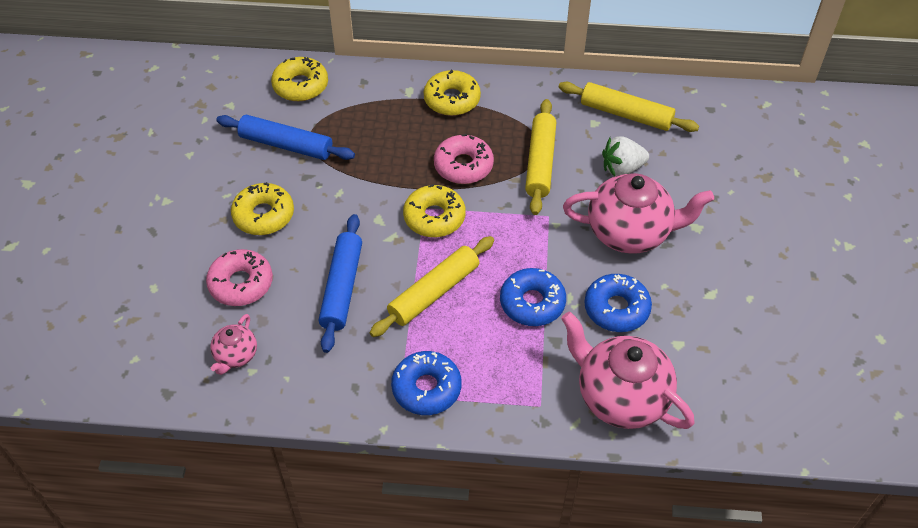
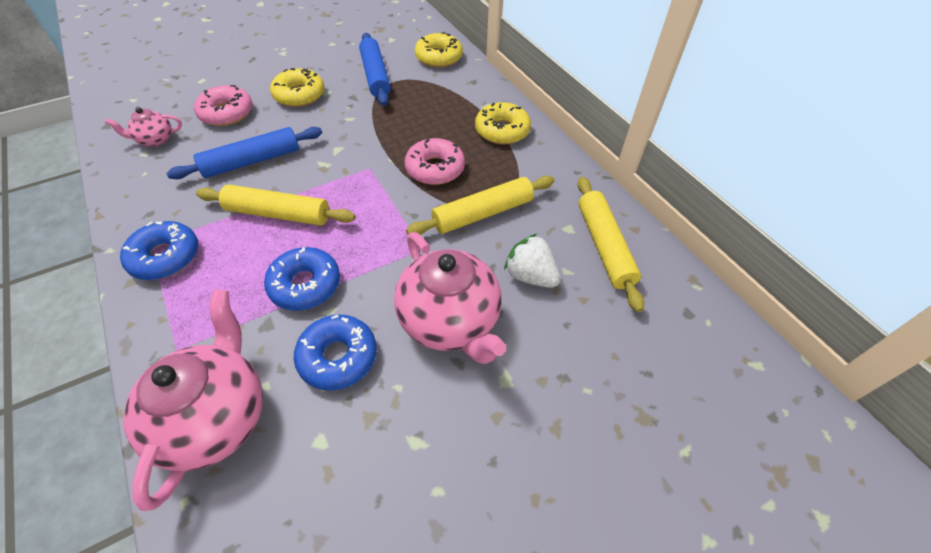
camera: 55 degrees right, 0 degrees up
yellow donut [403,184,466,237] -> none

